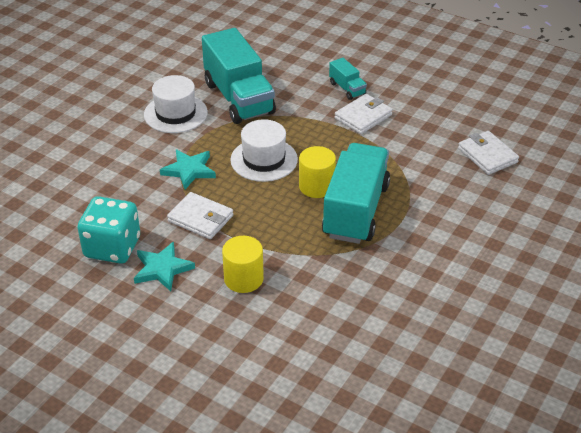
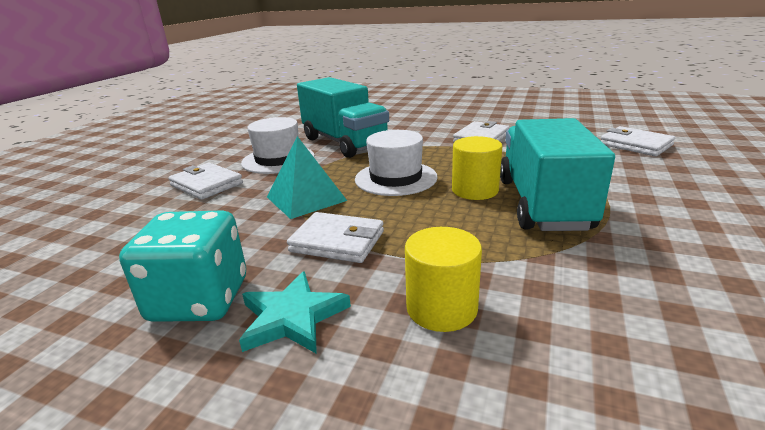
camera: 10 degrees left, 15 degrees down
turquoise star [160,149,216,189] -> turquoise pyramid [267,136,347,219]
turquoise truck [329,58,367,100] -> none
none -> white wallet [168,163,243,200]

